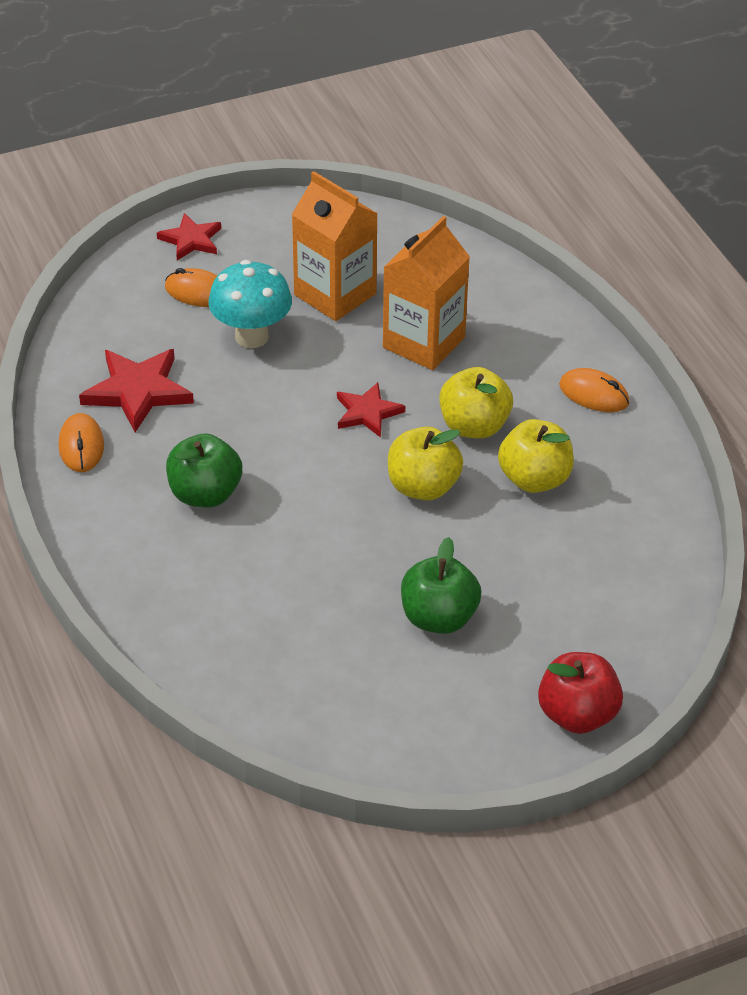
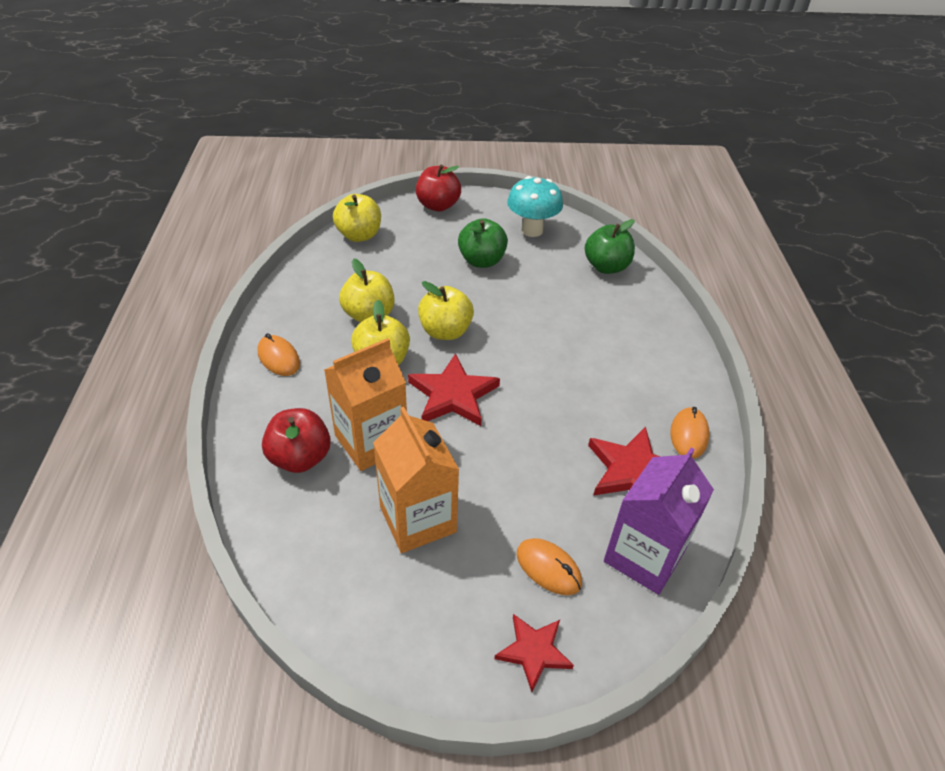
camera: 160 degrees left, 0 degrees up
green apple [166,433,242,508] -> green apple moved to [585,219,635,274]
turquoise mushroom [208,260,292,348] -> turquoise mushroom moved to [507,176,563,237]
red star [337,382,405,438] -> red star [408,353,500,426], size x1.59
none -> red apple [262,408,331,473]
none -> yellow apple [333,194,381,242]
none -> purple carton [604,448,714,595]

